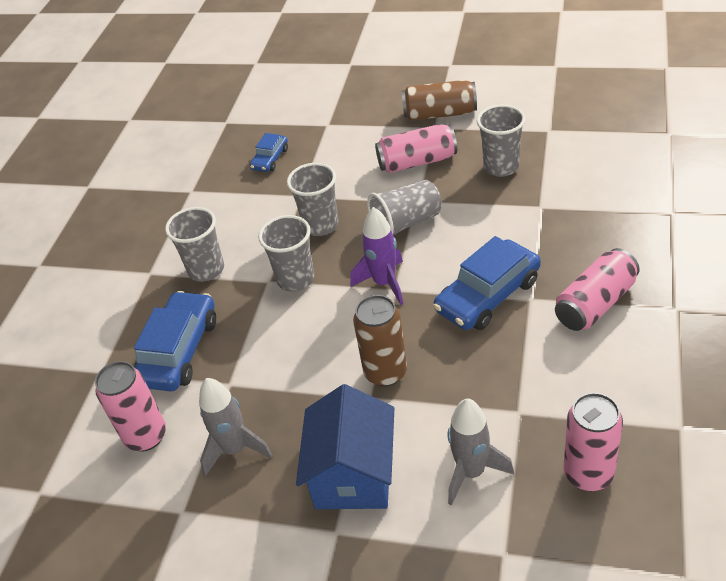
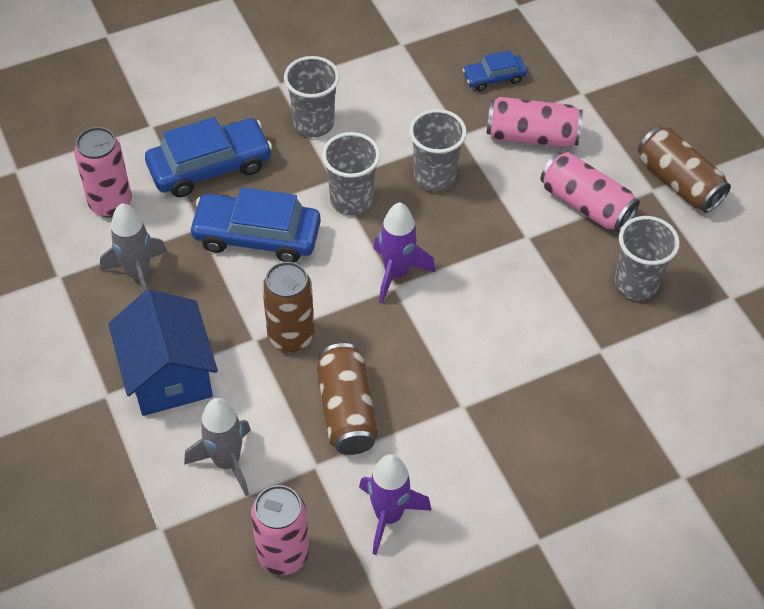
camera: 45 degrees right, 10 degrees up
blue house [296,384,394,509] -> blue house turned 75 degrees counterclockwise [108,290,218,416]
grey cup [367,180,442,235] -> none
blue car [433,236,541,330] -> blue car moved to [189,187,321,263]
pink can [555,248,640,331] -> pink can moved to [486,97,583,148]
none -> brown can [317,343,378,455]
none -> purple rocket [359,454,432,555]

